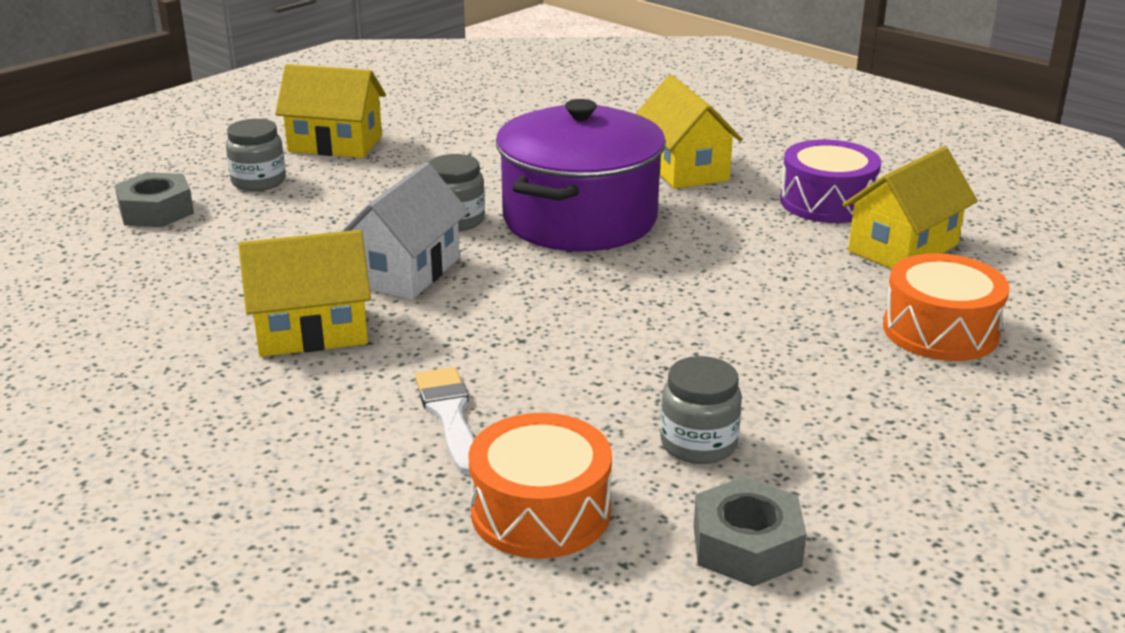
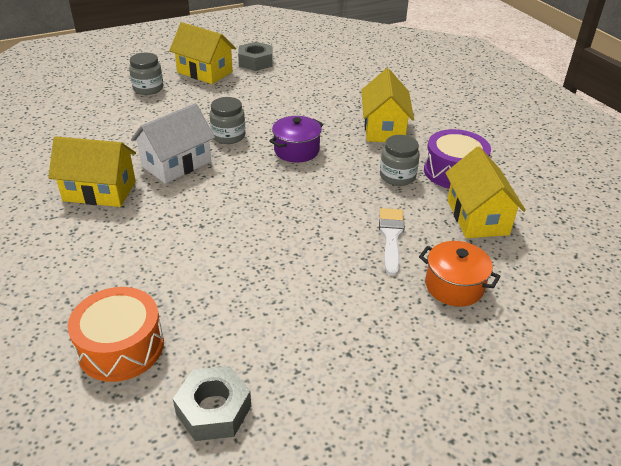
camera: 20 degrees right, 10 degrees up
grey nut [115,172,194,227] -> grey nut moved to [238,42,273,71]
white brush [415,367,475,475] -> white brush moved to [379,208,405,276]
purple pot [496,99,666,251] -> purple pot [269,116,323,163], size x0.49
grey jar [660,356,742,464] -> grey jar moved to [380,135,420,186]
yellow house [843,147,978,269] -> yellow house turned 75 degrees counterclockwise [445,147,526,238]
orange drum [883,253,1010,361] -> orange pot [419,241,501,307]

